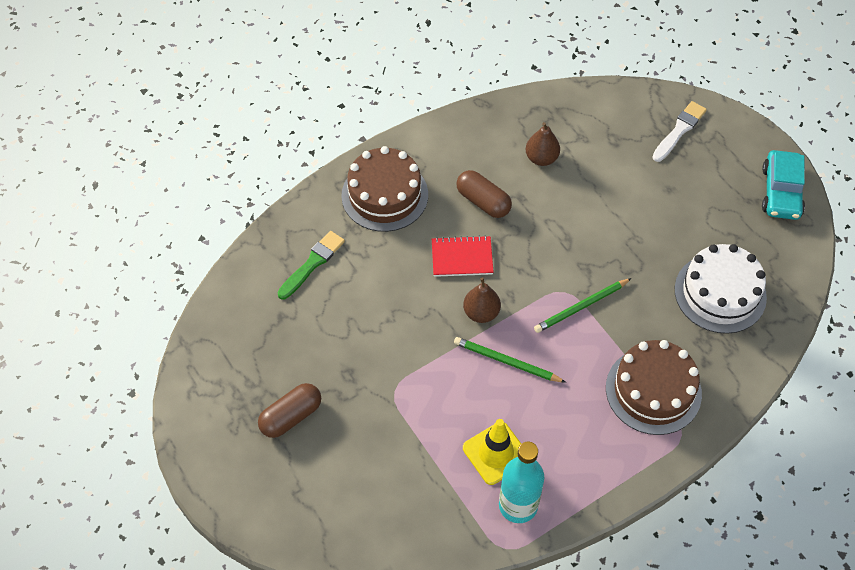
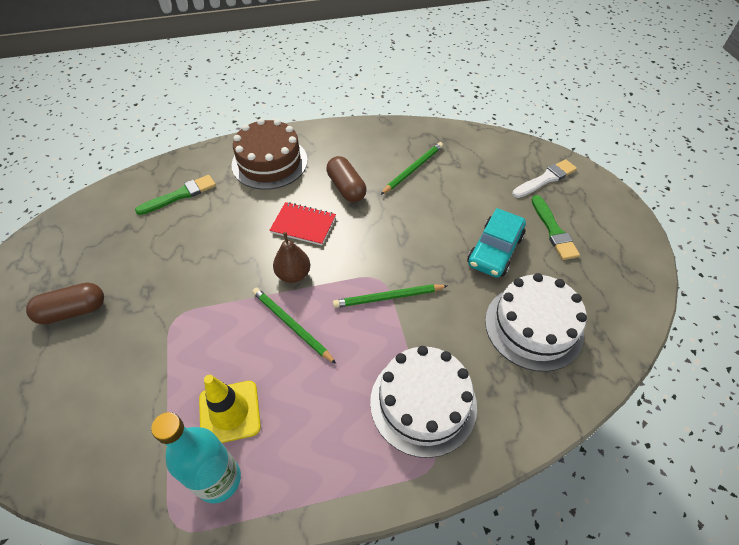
camera: 20 degrees right, 5 degrees down
brown pear [526,122,560,166] -> green pencil [381,142,443,195]
brown cake [606,340,702,435] -> white cake [370,346,477,458]
turquoise car [762,150,805,220] -> turquoise car moved to [467,208,526,278]
none -> green brush [531,195,580,260]

